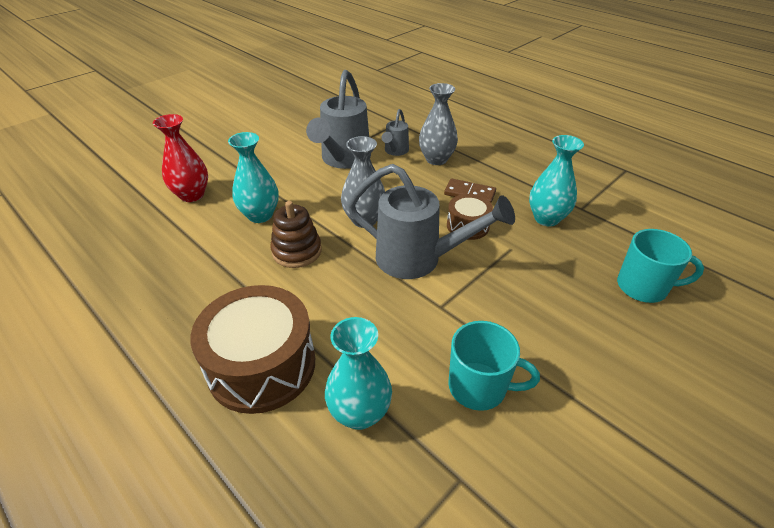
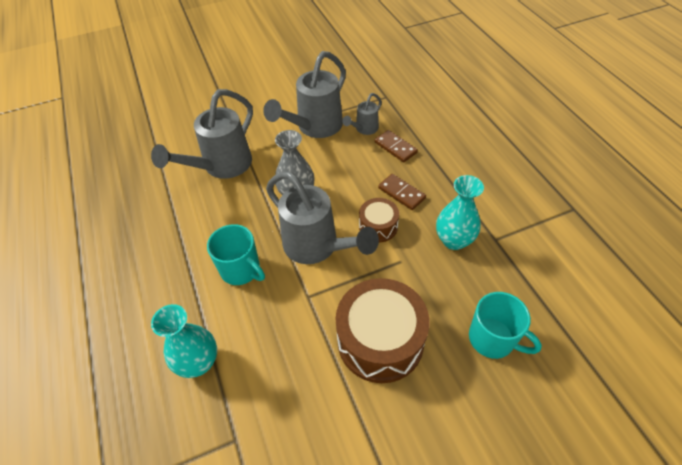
camera: 25 degrees right, 10 degrees up
red vase [153,114,208,202] -> none
brown drum [190,285,315,414] -> brown drum moved to [336,278,429,383]
turquoise vase [228,132,279,223] -> grey watering can [151,89,253,179]
brown stacking toy [270,201,322,268] -> none
grey vase [419,83,458,165] -> brown domino [374,130,418,162]
turquoise mug [448,321,540,411] -> turquoise mug moved to [207,224,265,285]

